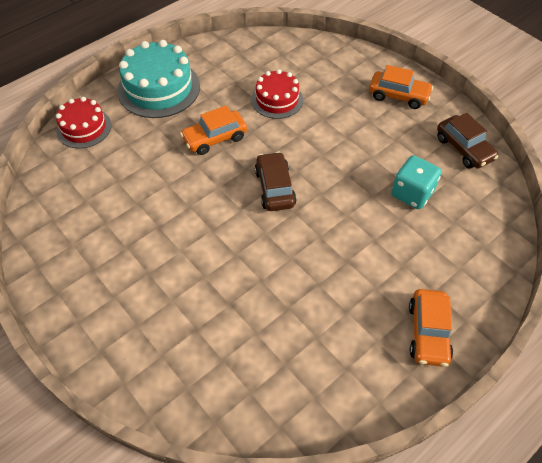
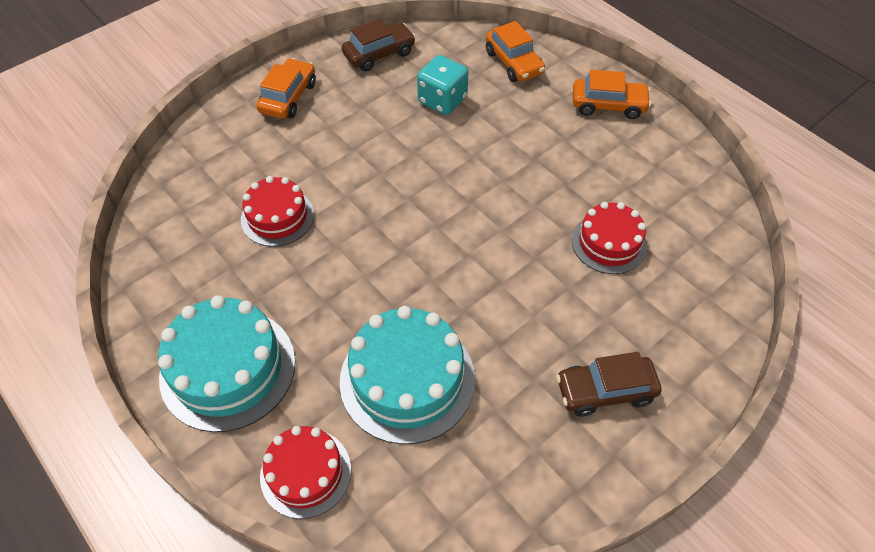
camera: 90 degrees left, 0 degrees up
orange car [180,105,247,155] -> orange car moved to [486,21,545,82]
brown car [255,152,297,211] -> brown car moved to [556,352,662,417]
none -> turquoise cake [340,306,475,444]
none -> red cake [572,202,647,274]

